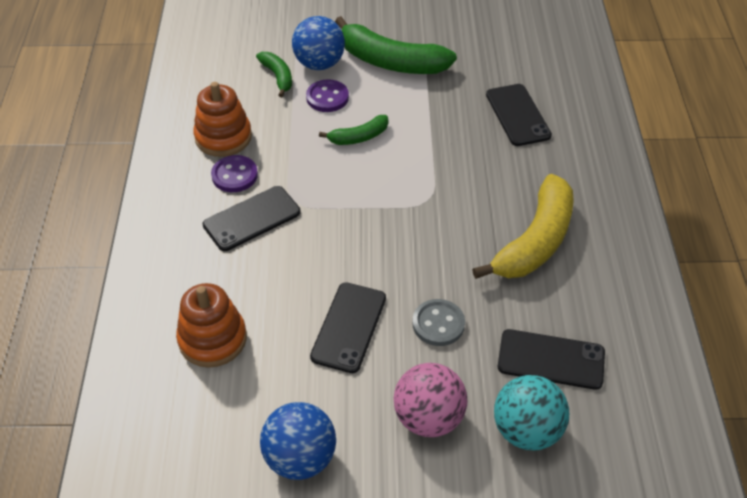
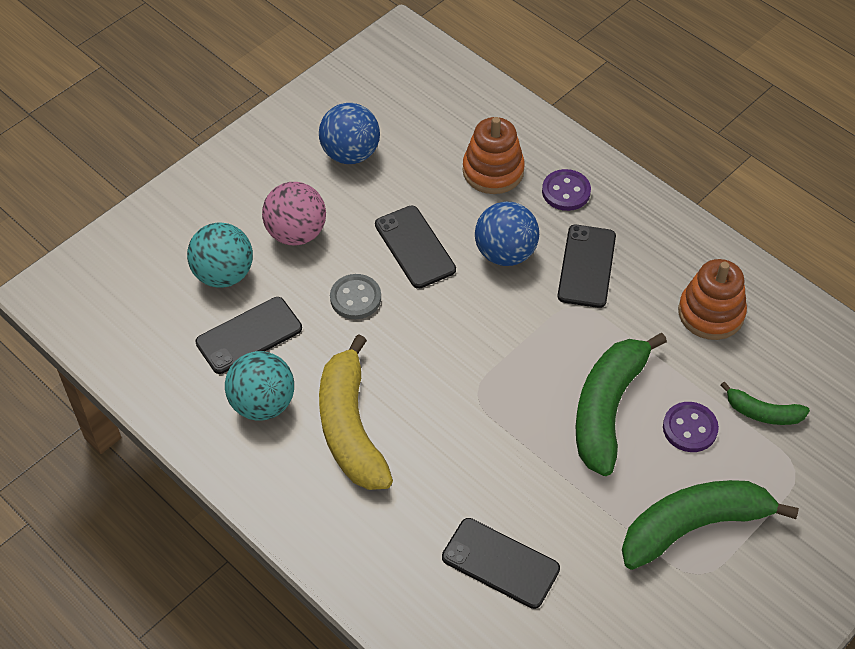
camera: 135 degrees right, 5 degrees up
purple button [211,155,258,192] -> purple button moved to [542,169,591,211]
blue ball [292,16,345,70] -> blue ball moved to [475,201,539,266]
green banana [319,115,389,145] -> green banana [575,333,667,476], size x1.97
none -> turquoise ball [225,351,294,421]

